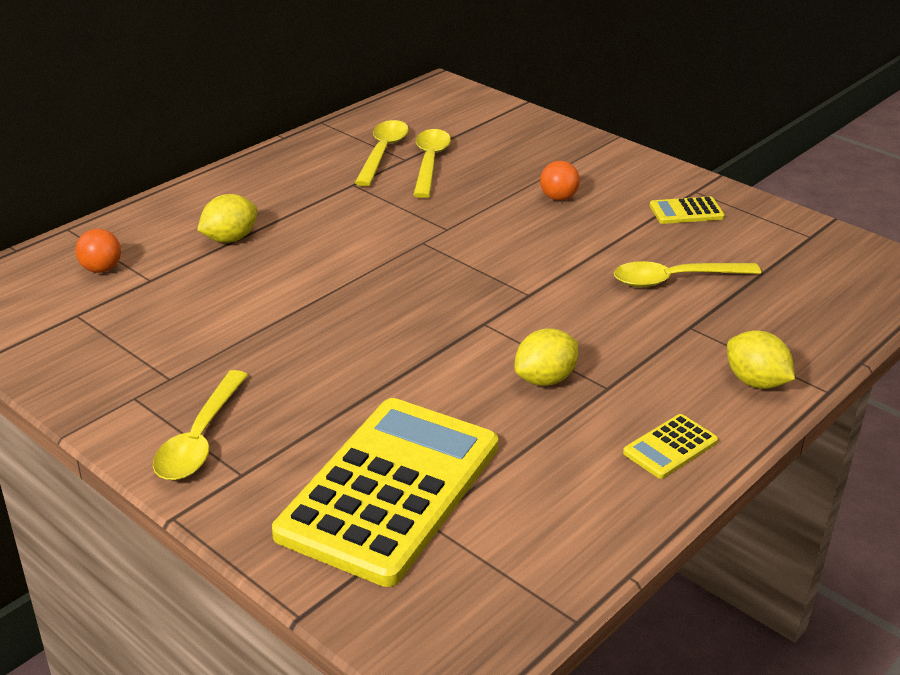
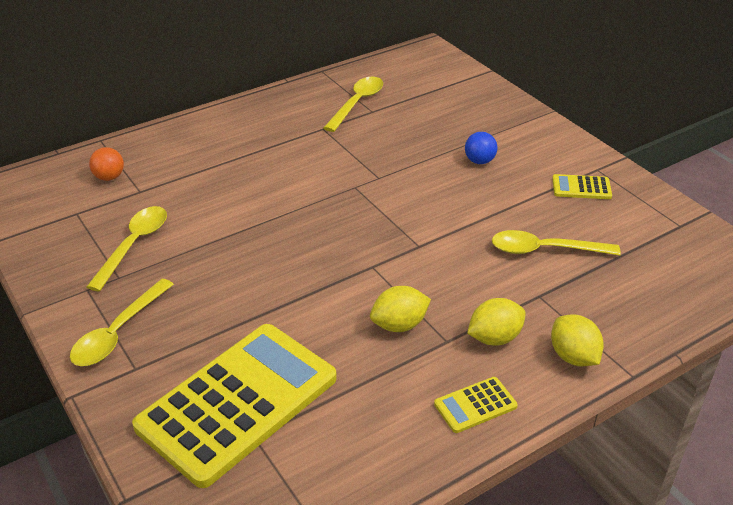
camera: 15 degrees right, 5 degrees up
yellow lemon [197,194,257,243] -> yellow lemon moved to [467,298,526,345]
yellow spoon [413,129,451,198] -> yellow spoon moved to [87,206,167,292]
orange ball [540,161,580,201] -> blue ball [465,132,497,164]

